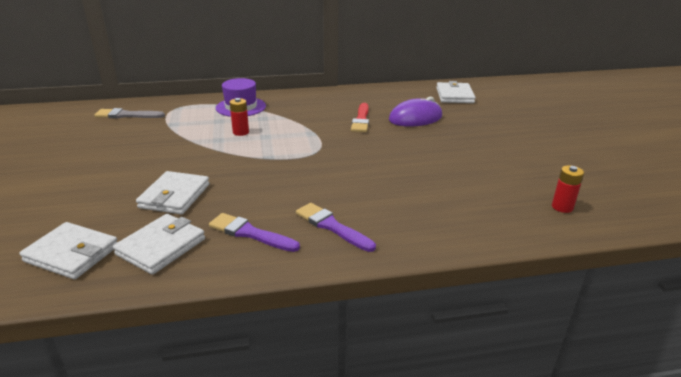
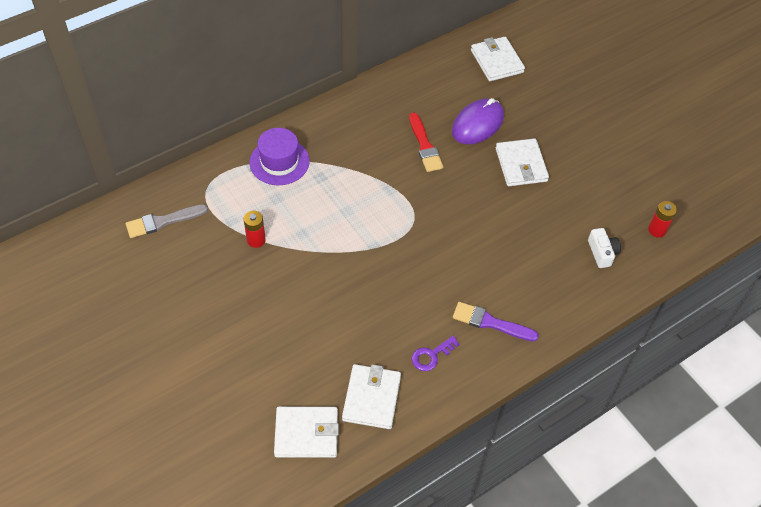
camera: 25 degrees left, 25 degrees up
white wallet [136,171,210,214] -> white wallet moved to [496,138,549,186]
purple brush [209,213,300,252] -> purple key [412,336,460,371]
red battery [230,98,249,136] -> red battery moved to [244,211,266,248]
none -> white camera [588,228,621,268]

